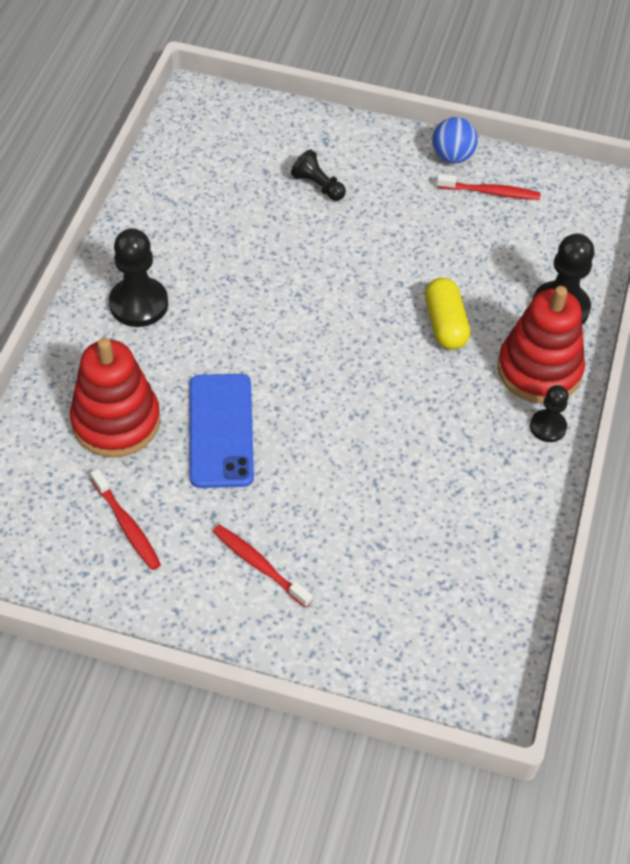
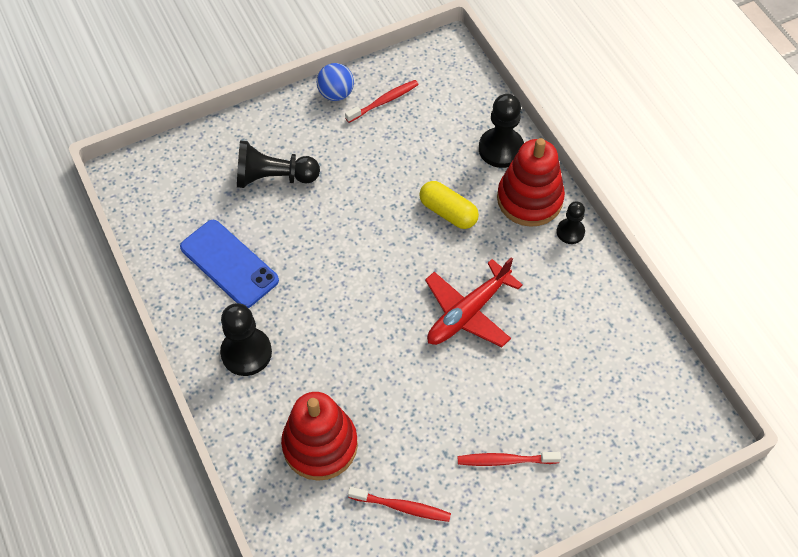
camera: 40 degrees left, 5 degrees up
blue phone [190,374,254,488] -> blue phone moved to [180,220,279,308]
black pawn [291,150,346,201] -> black pawn [237,140,320,188], size x1.69
none -> red plane [425,257,523,347]

